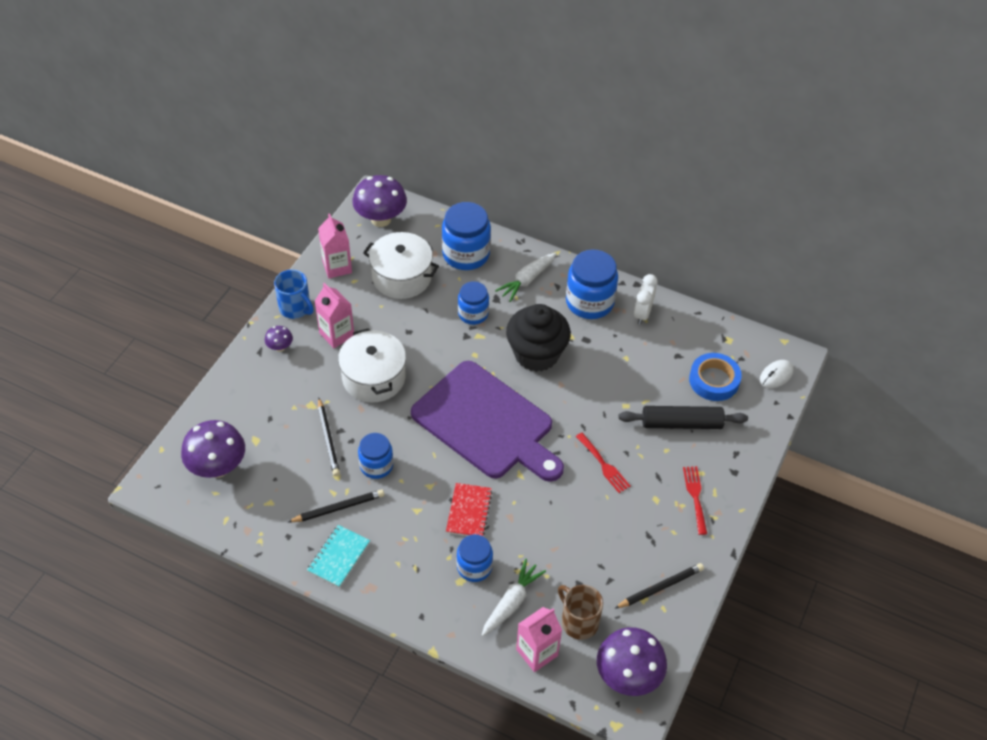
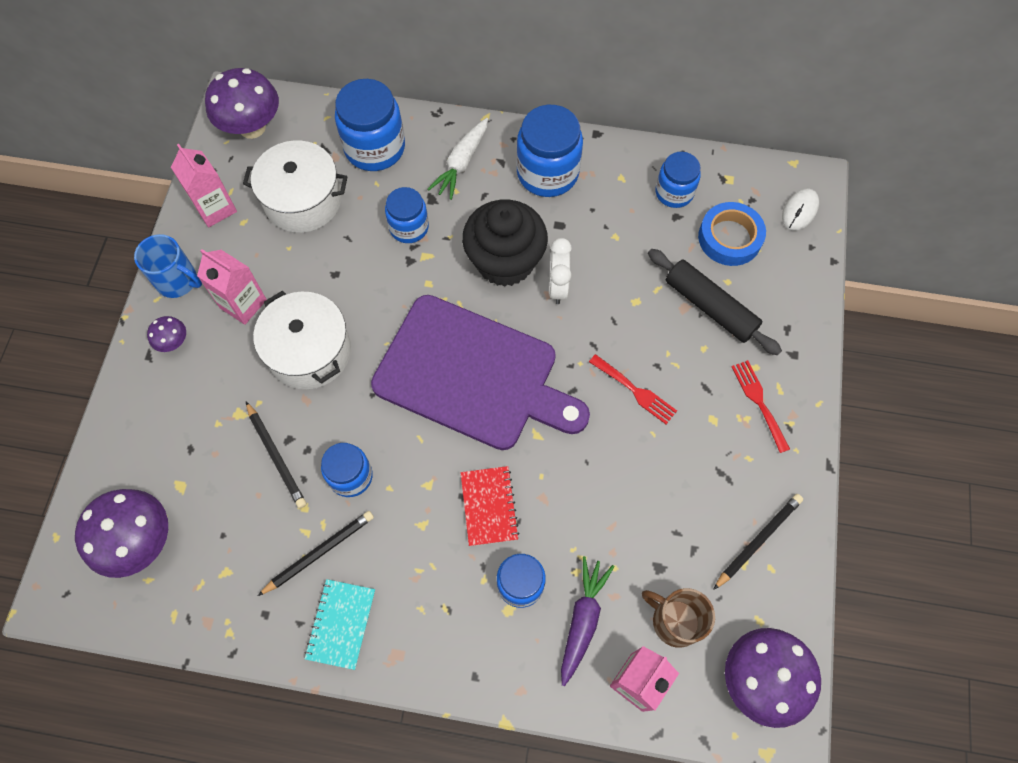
camera: 15 degrees left, 15 degrees up
white carrot [481,559,546,637] -> purple carrot [561,556,615,686]
black rolling pin [619,406,748,429] -> black rolling pin turned 60 degrees clockwise [648,249,782,355]
white clock [634,274,658,325] -> white clock moved to [549,238,572,304]
none -> blue jar [655,152,701,208]

